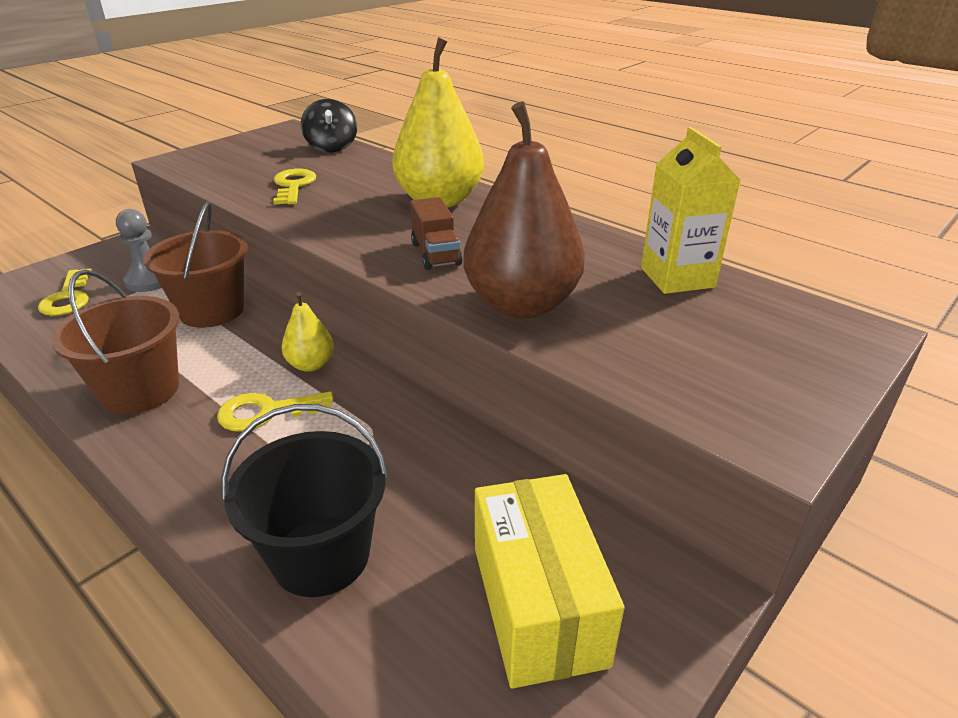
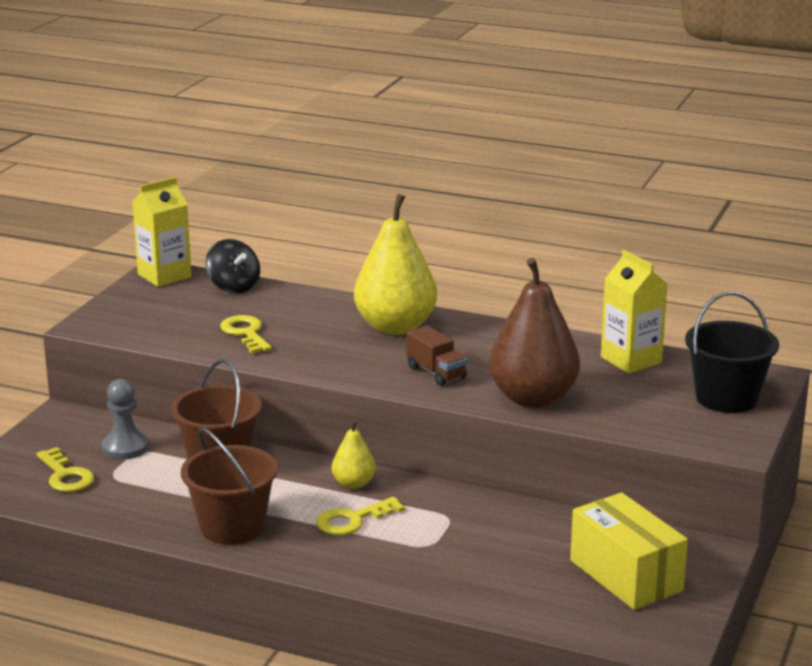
camera: 20 degrees left, 10 degrees down
black bucket [221,404,388,597] -> black bucket moved to [685,292,779,413]
none -> yellow carton [132,177,192,287]

